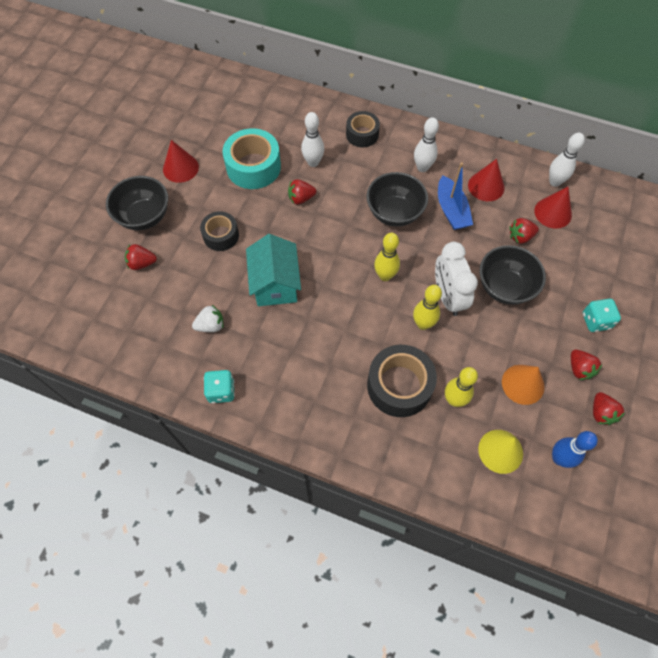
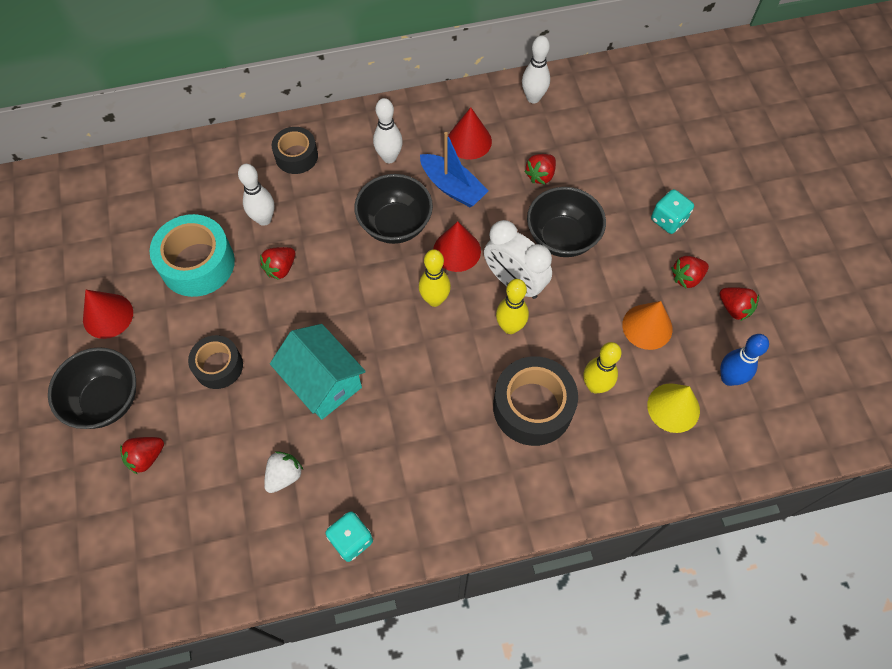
camera: 35 degrees left, 0 degrees up
red cone [534,187,572,229] -> red cone moved to [433,221,481,272]
red strawberry [571,350,602,380] -> red strawberry turned 120 degrees clockwise [671,256,709,288]

